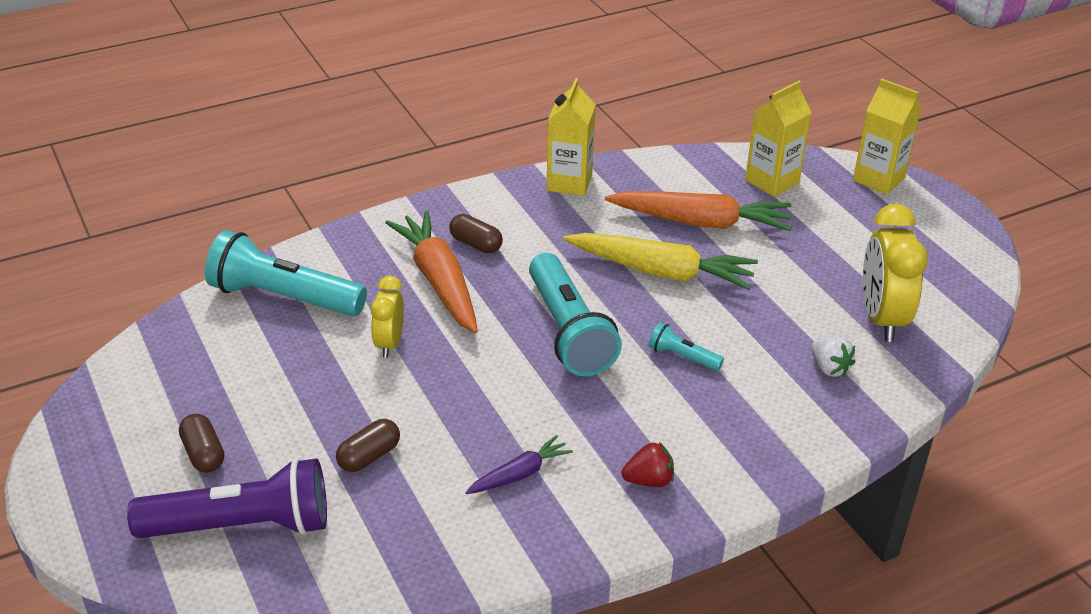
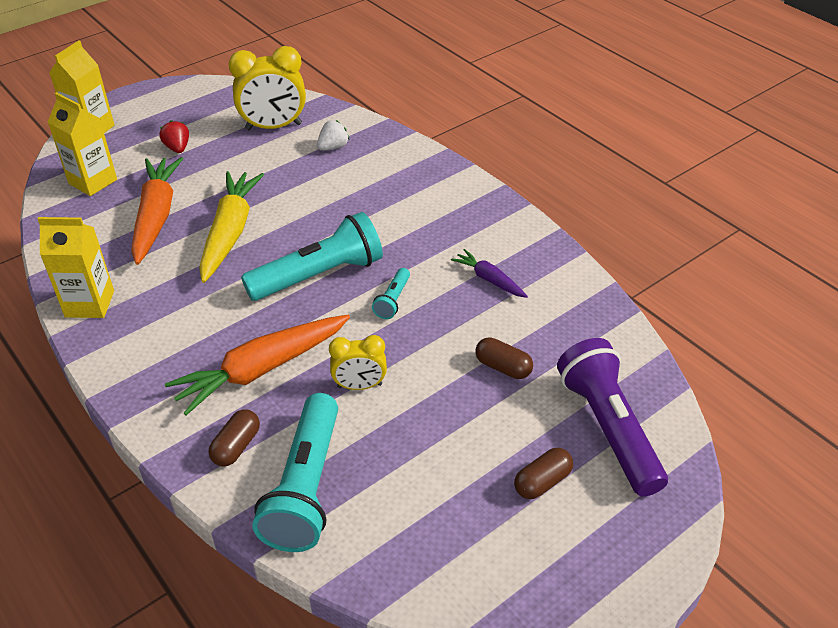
camera: 100 degrees left, 5 degrees up
brown capsule [449,214,503,253] -> brown capsule moved to [208,410,260,466]
red strawberry [621,442,674,487] -> red strawberry moved to [159,120,189,153]
turquoise flashlight [649,322,724,371] -> turquoise flashlight moved to [372,268,410,319]

